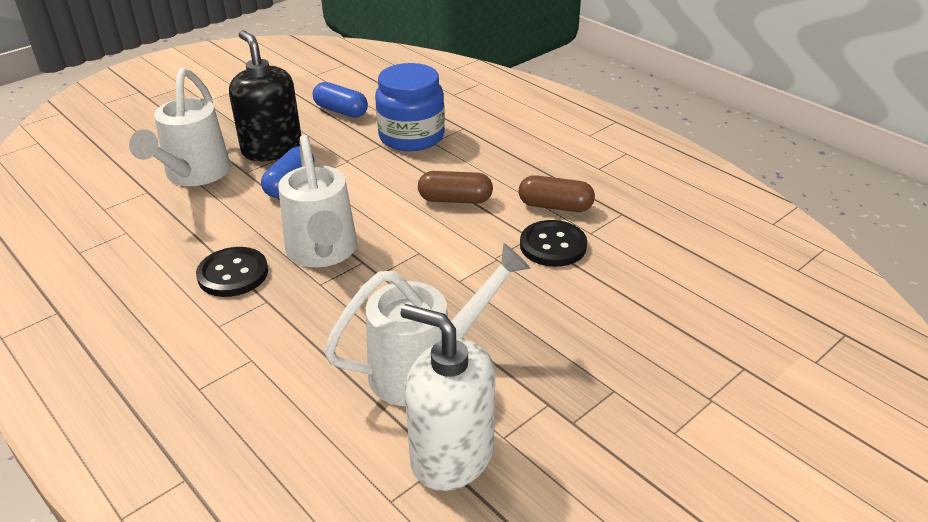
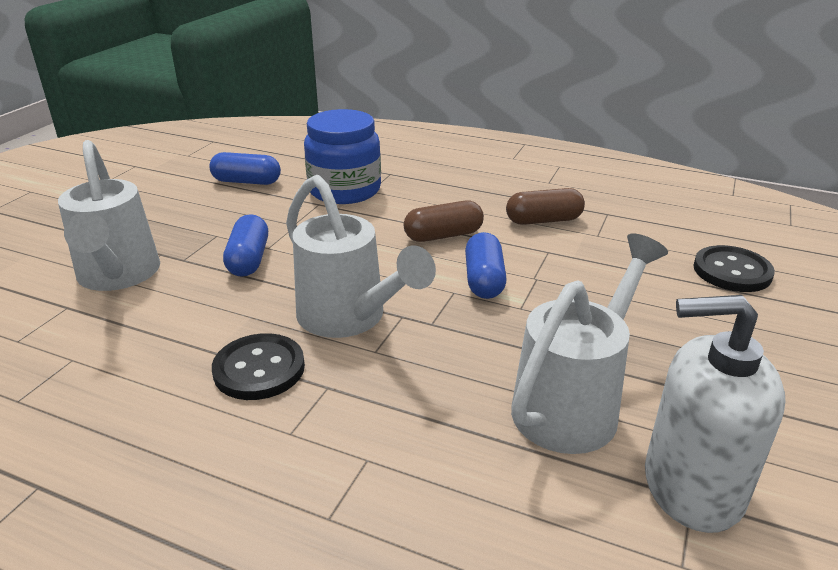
camera: 25 degrees left, 5 degrees down
black soap dispenser [229,30,301,161] -> none
black button [520,220,587,267] -> black button moved to [693,245,775,292]
none -> blue capsule [465,232,507,299]

